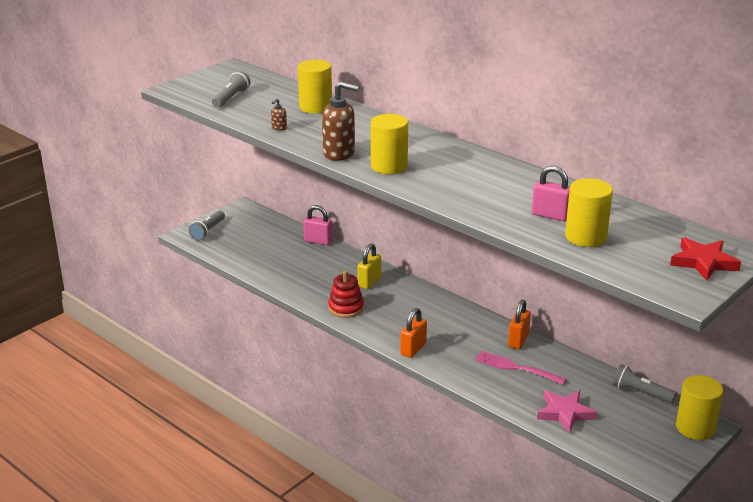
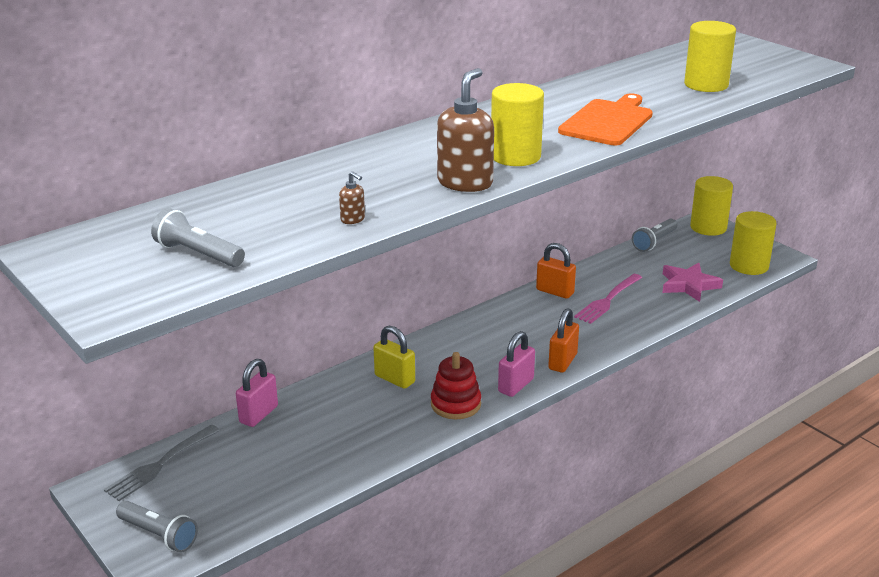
camera: 80 degrees left, 0 degrees up
yellow cylinder [298,60,332,113] -> yellow cylinder moved to [730,211,777,275]
orange padlock [400,308,427,358] -> orange padlock turned 75 degrees clockwise [548,308,579,373]
pink padlock [532,166,570,221] -> pink padlock moved to [498,331,535,397]
red star [670,237,741,281] -> none
none -> grey fork [104,425,220,501]
none -> orange cutting board [558,93,653,145]

